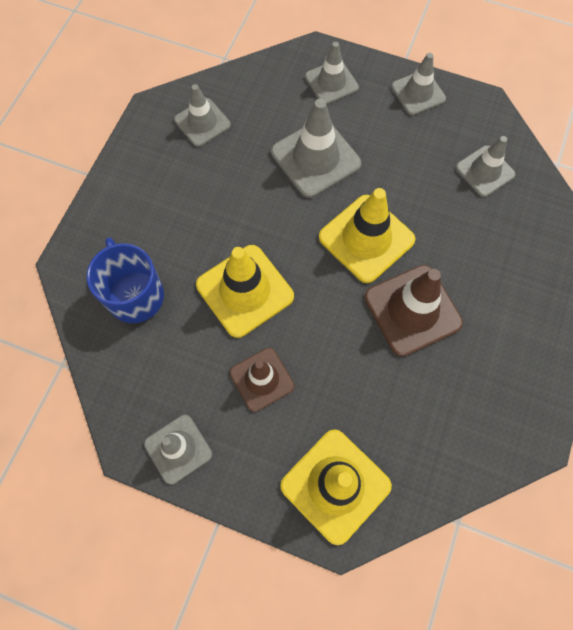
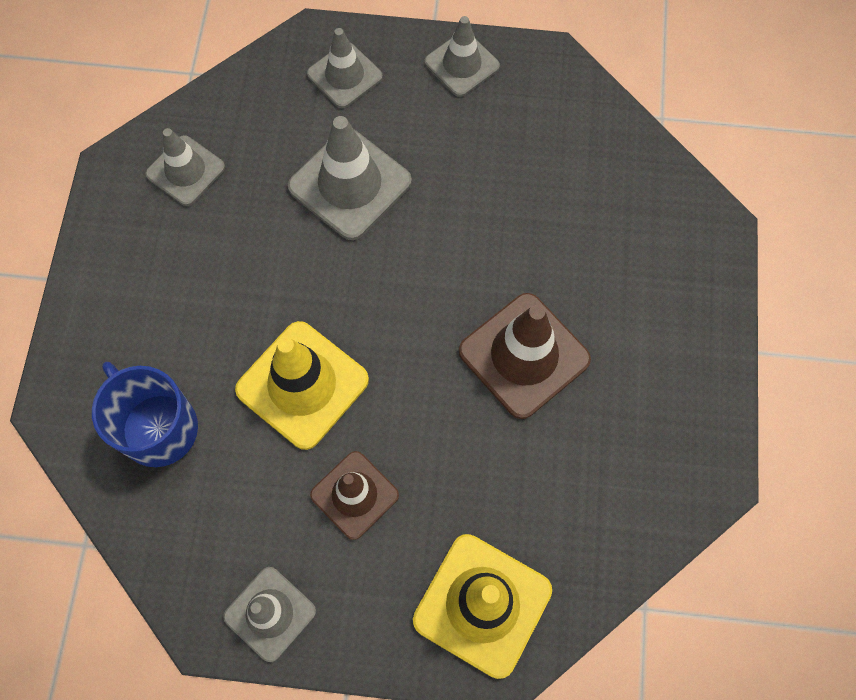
camera: 15 degrees left, 0 degrees up
yellow traffic cone [319,188,416,283] -> none
grey traffic cone [456,136,516,197] -> none

